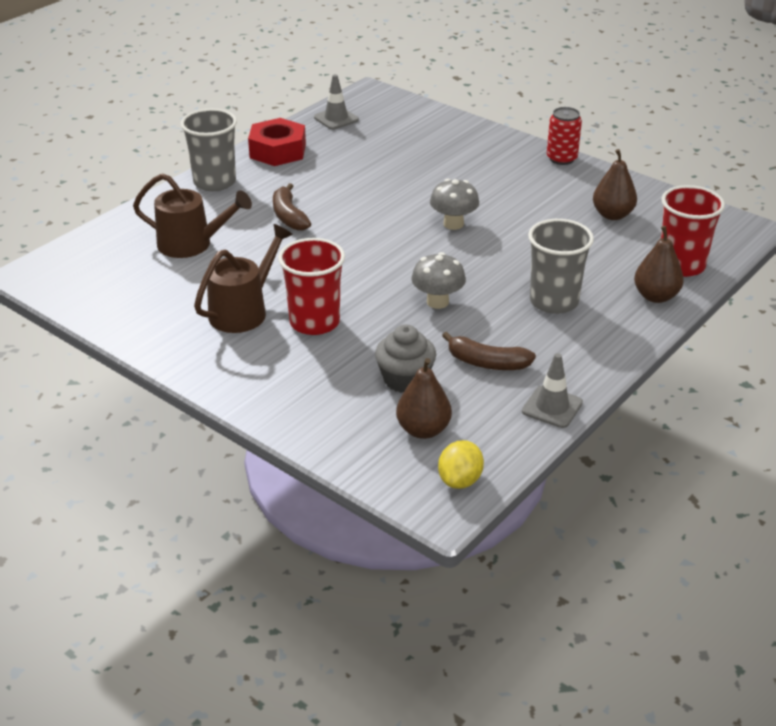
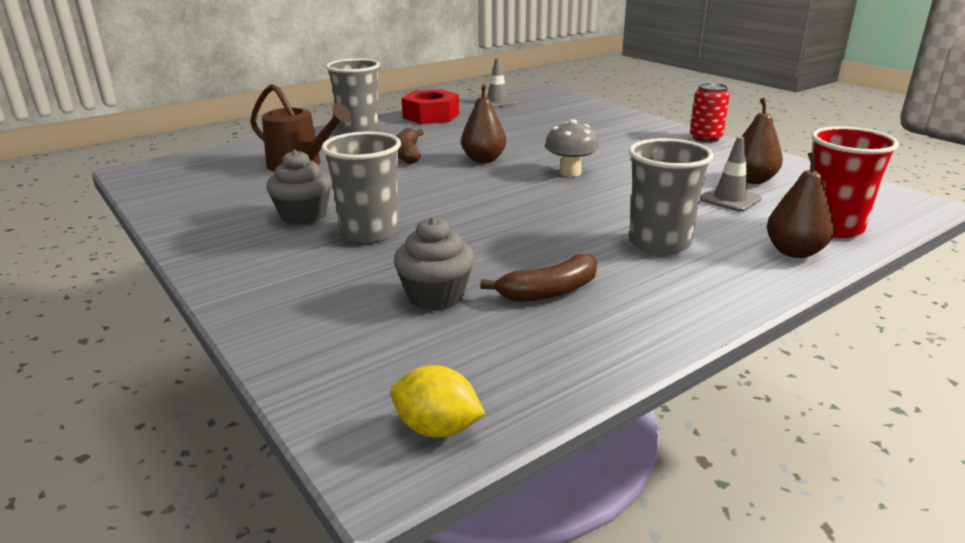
camera: 15 degrees right, 10 degrees down
brown watering can [194,224,293,333] -> grey cupcake [267,150,332,225]
red cup [278,238,345,335] -> grey cup [321,131,401,243]
brown pear [396,358,452,439] -> brown pear moved to [461,84,506,163]
grey mushroom [411,252,466,309] -> none
yellow lemon [438,440,484,489] -> yellow lemon turned 75 degrees clockwise [391,365,485,438]
brown banana [442,332,536,370] -> brown banana turned 60 degrees counterclockwise [480,254,597,302]
grey traffic cone [522,353,583,428] -> grey traffic cone moved to [700,136,762,212]

